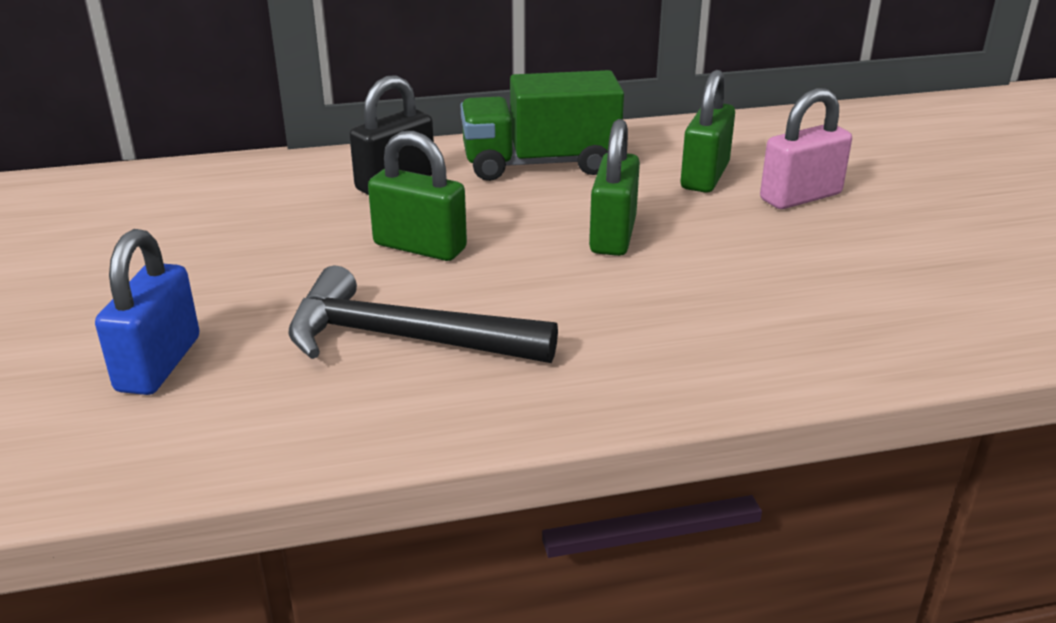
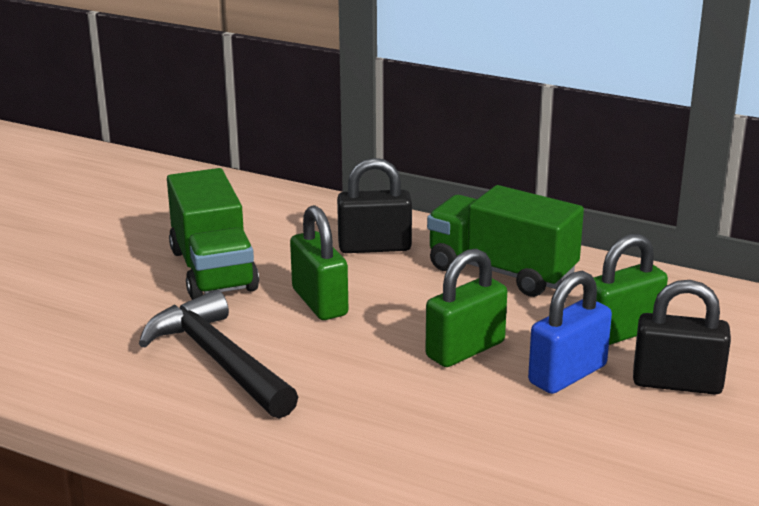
camera: 40 degrees right, 5 degrees down
blue padlock [95,229,200,395] -> blue padlock moved to [528,271,612,394]
pink padlock [760,88,852,209] -> black padlock [633,280,731,395]
none -> green truck [167,168,259,300]

